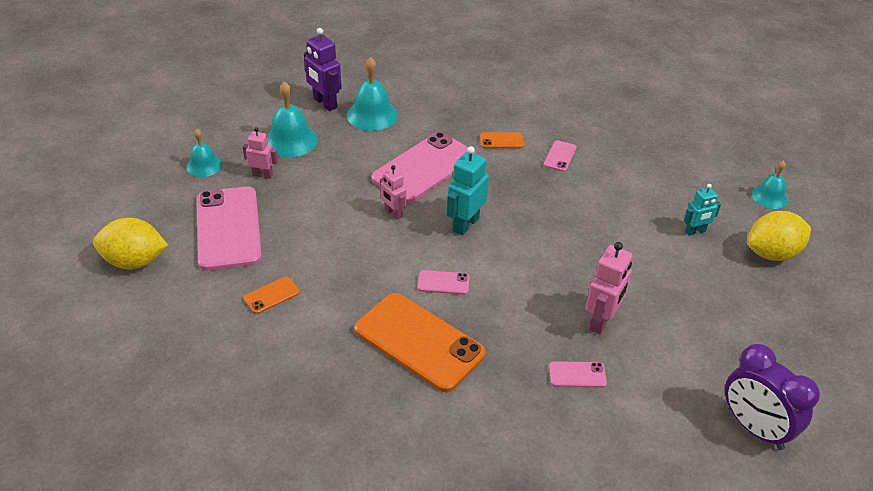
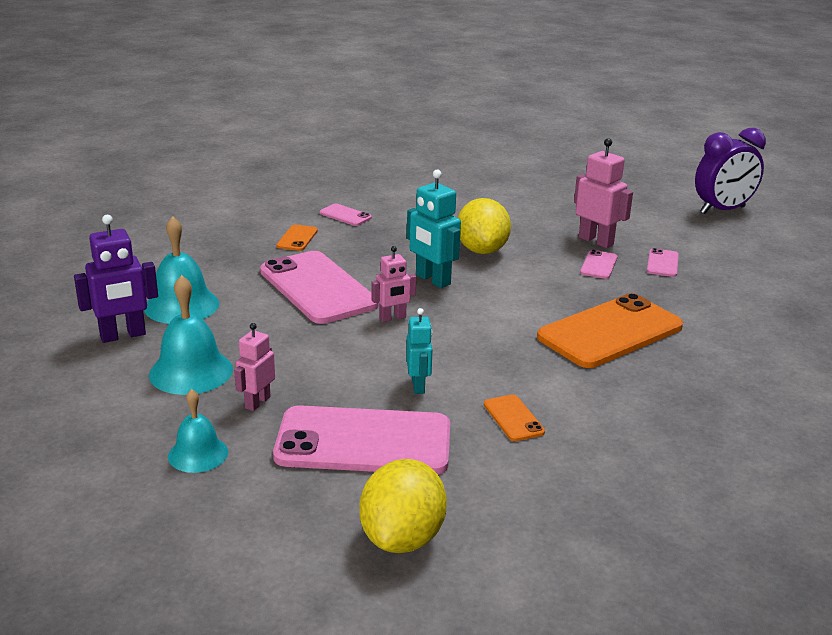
camera: 75 degrees left, 15 degrees down
pink phone [418,270,469,295] -> pink phone moved to [580,250,617,279]
turquoise robot [684,184,721,236] -> turquoise robot moved to [406,308,433,394]
yellow lemon [748,211,811,261] -> yellow lemon moved to [458,198,511,254]
turquoise bell [752,160,788,209] -> none

